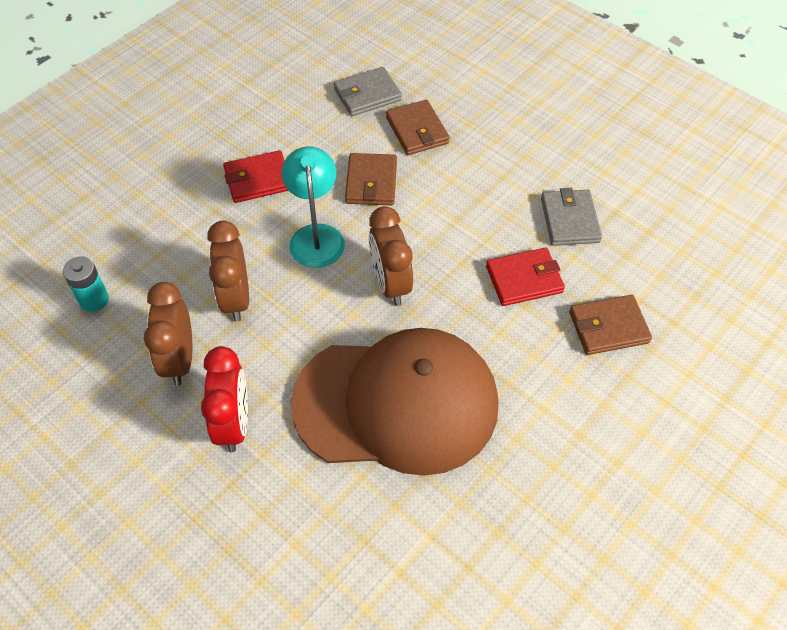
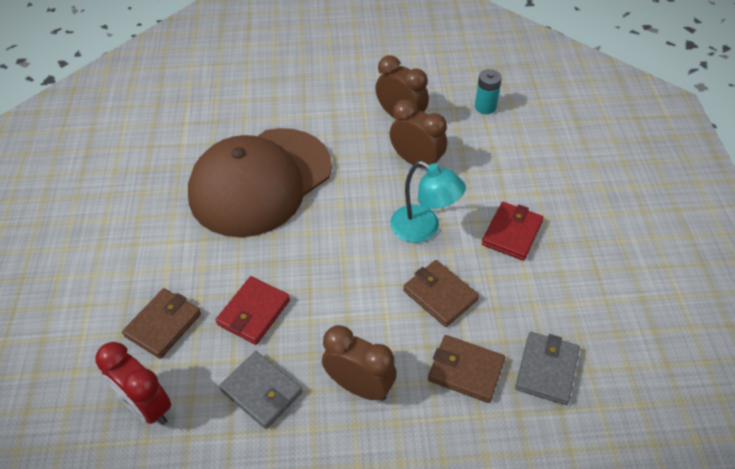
camera: 135 degrees right, 5 degrees down
red clock [201,346,248,452] -> red clock moved to [96,342,171,425]
brown clock [369,206,413,306] -> brown clock moved to [322,325,397,401]

